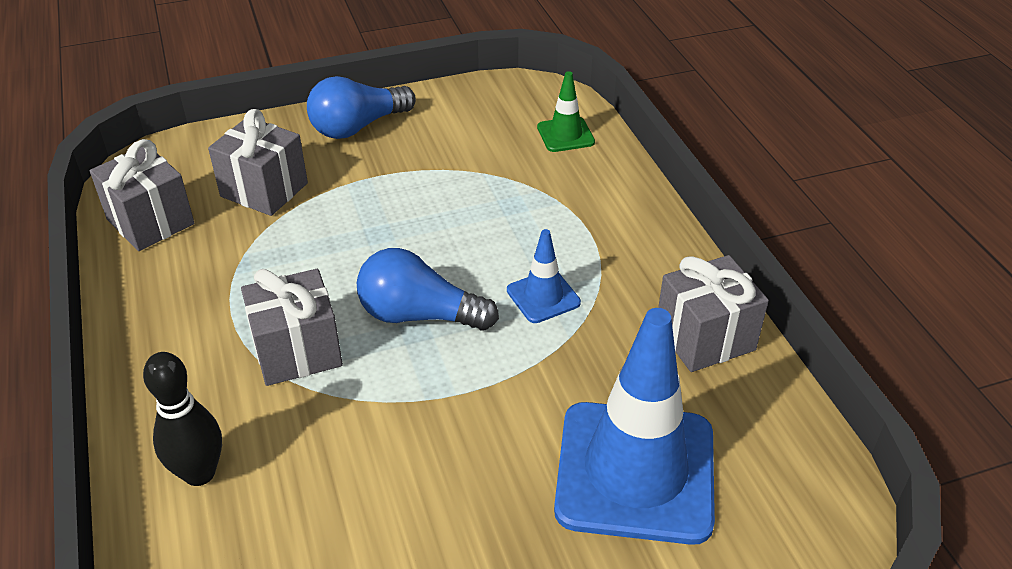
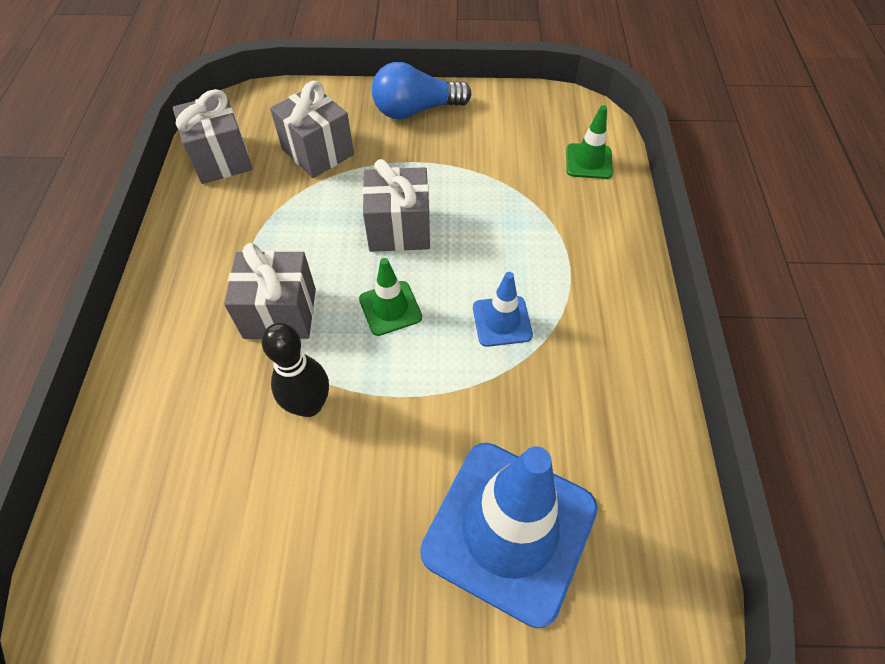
camera: 20 degrees right, 15 degrees up
black bowling pin [143,352,222,486] -> black bowling pin moved to [262,323,329,417]
blue light bulb [357,248,499,331] -> green traffic cone [359,258,422,336]
grey gift [658,255,769,372] -> grey gift moved to [362,159,430,252]

